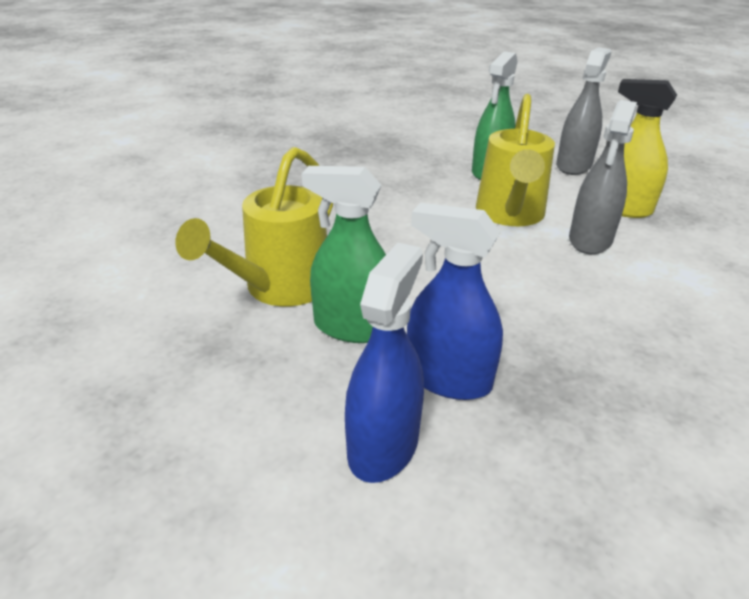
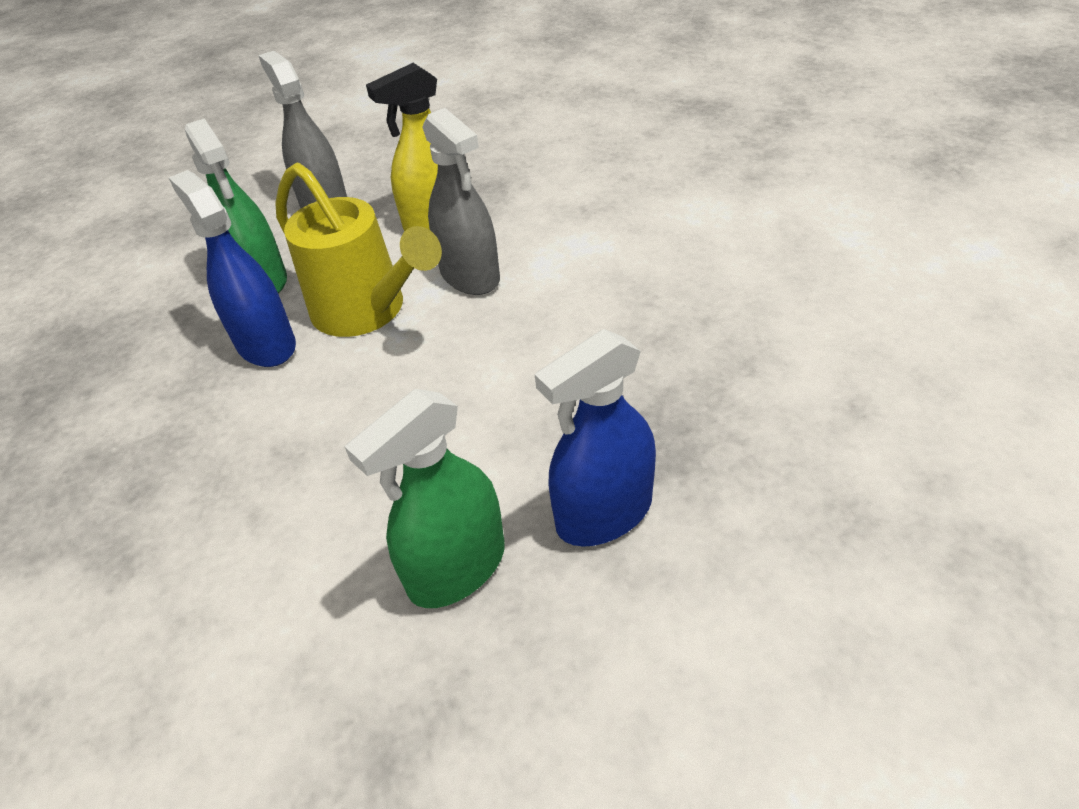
camera: 55 degrees left, 10 degrees up
yellow watering can [175,147,333,306] -> none
blue spray bottle [345,243,424,483] -> blue spray bottle moved to [169,170,296,367]

